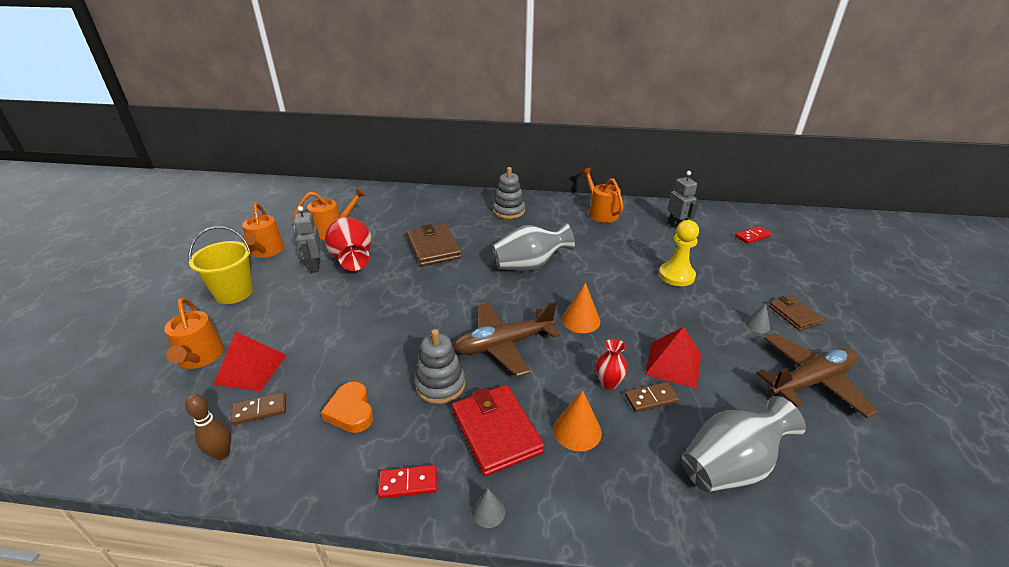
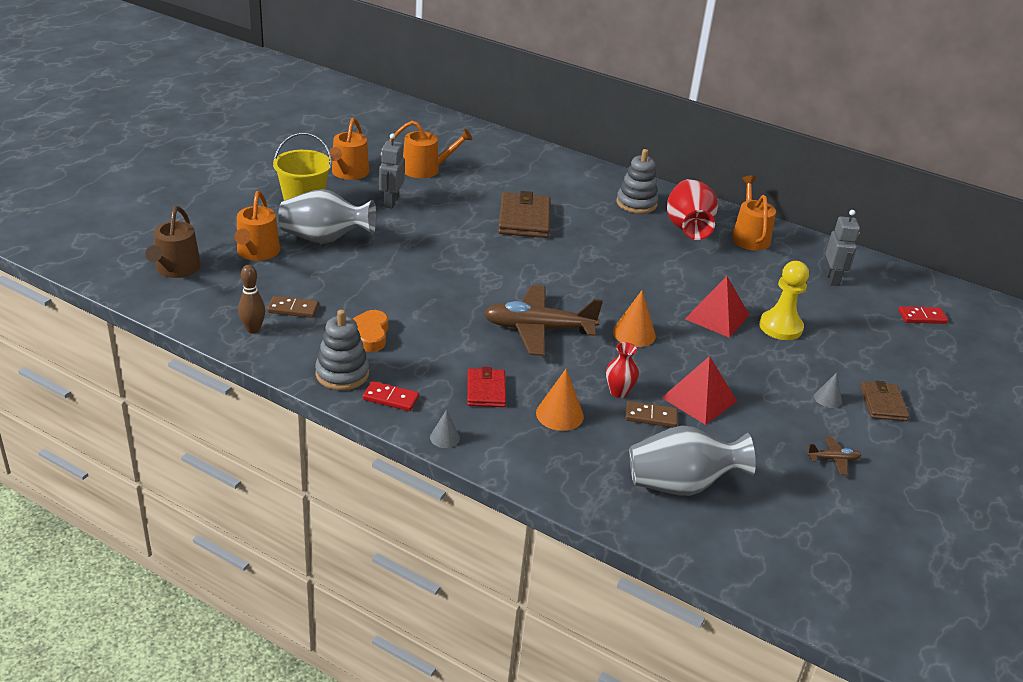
camera: 20 degrees right, 0 degrees up
red pyramid [213,332,287,391] -> red pyramid moved to [685,276,749,338]
red vase [325,217,372,271] -> red vase moved to [667,179,718,240]
grey stacking toy [414,329,465,404] -> grey stacking toy moved to [315,310,369,390]
red wallet [452,385,545,476] -> red wallet [467,367,506,407], size x0.61
grey vase [492,223,575,271] -> grey vase moved to [278,189,376,244]
brown plane [756,333,878,418] -> brown plane [807,436,861,475], size x0.43
none -> brown watering can [145,206,201,278]

